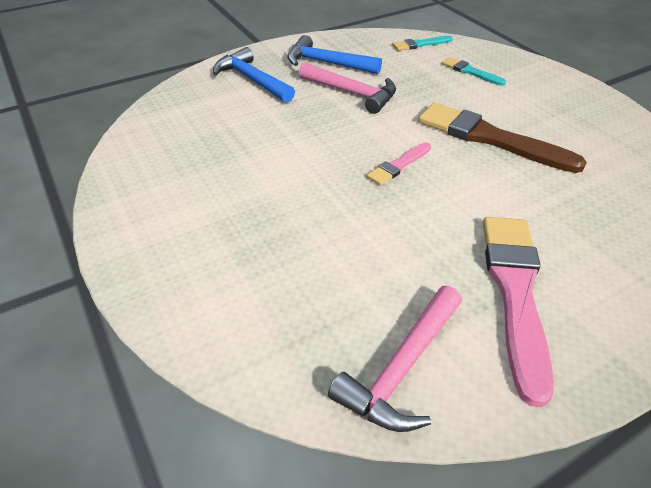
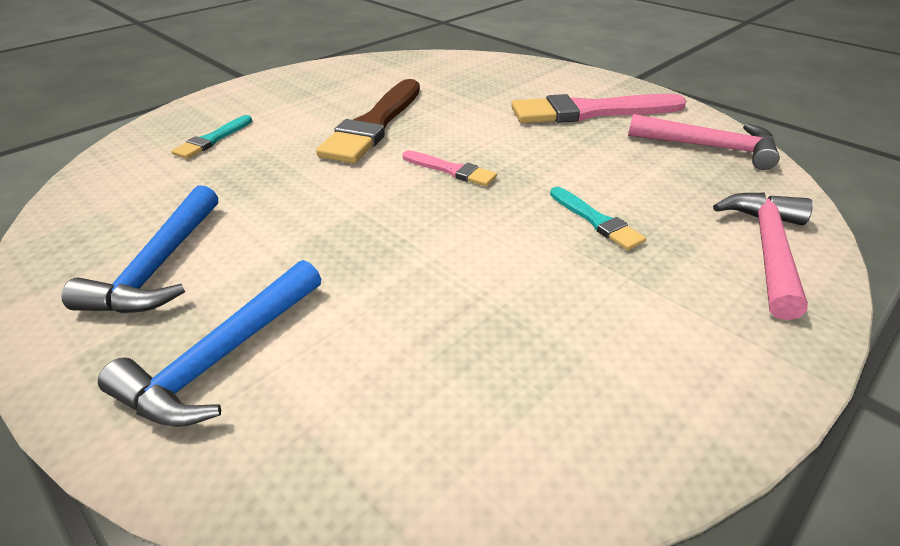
camera: 105 degrees left, 5 degrees down
pink hammer [299,62,396,114] -> pink hammer moved to [713,193,813,320]
turquoise brush [392,36,453,51] -> turquoise brush moved to [550,187,646,250]

